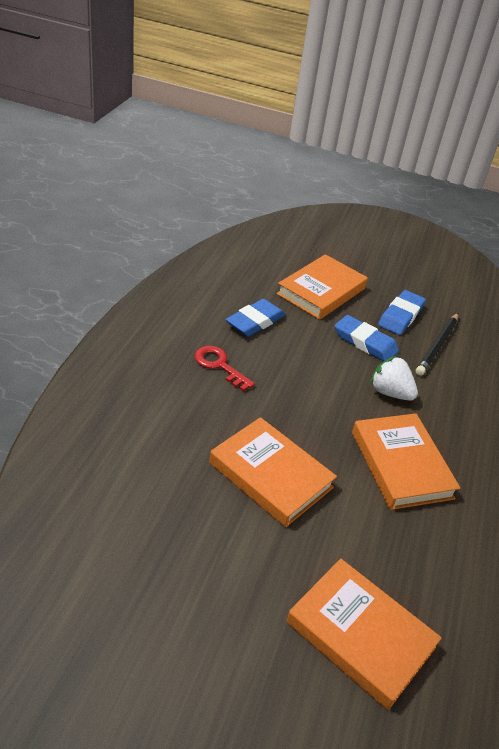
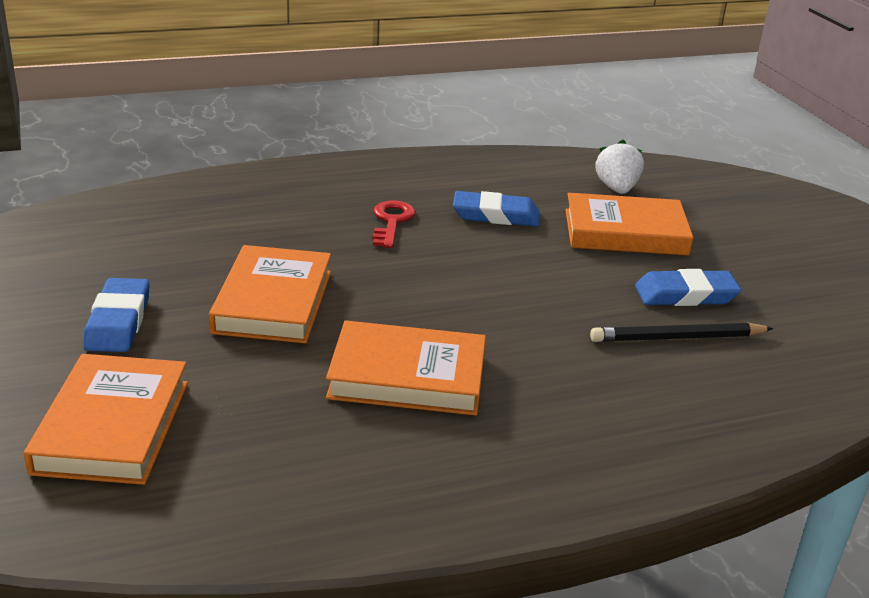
camera: 55 degrees right, 10 degrees down
blue eraser [335,315,399,361] -> blue eraser moved to [83,278,150,352]
orange book [352,413,461,510] -> orange book turned 60 degrees clockwise [326,320,486,415]
white strawberry [370,356,418,401] -> white strawberry moved to [596,140,644,194]

